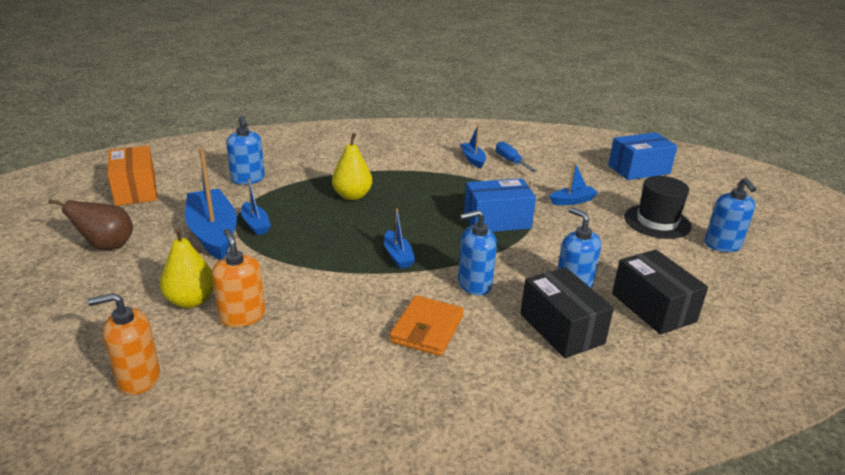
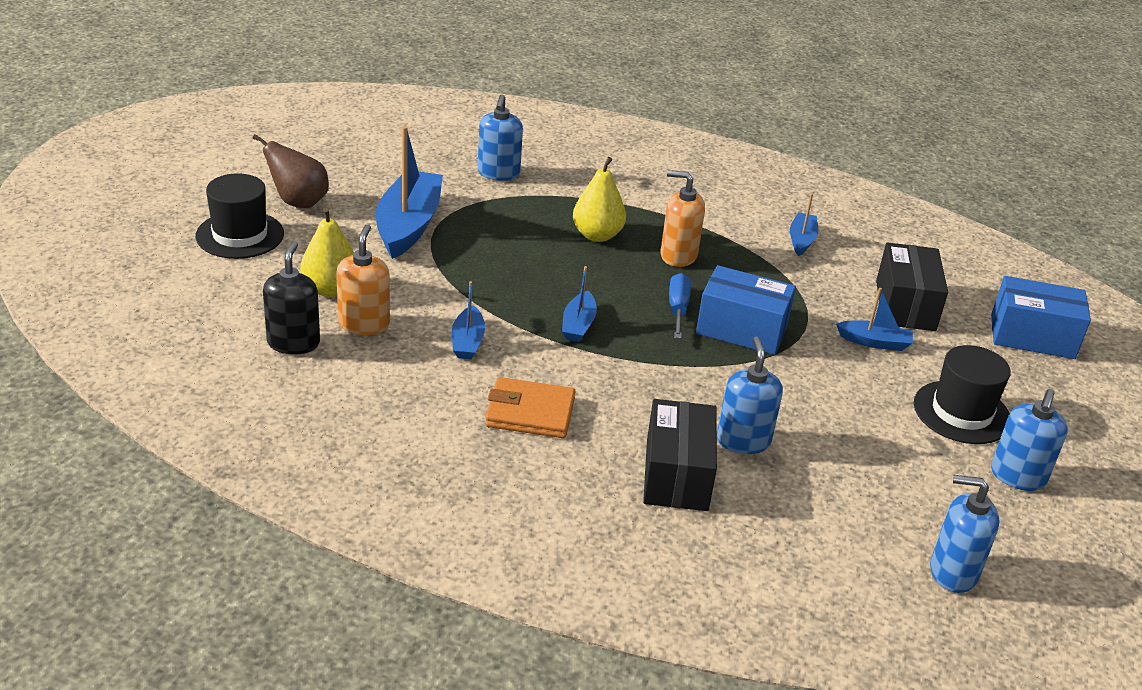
camera: 30 degrees right, 5 degrees up
orange soap dispenser [88,293,160,395] -> orange soap dispenser moved to [660,170,705,267]
orange box [108,146,157,206] -> none
blue boat [241,179,271,235] -> blue boat moved to [452,281,485,359]
orange wallet [390,295,464,356] -> orange wallet turned 45 degrees clockwise [485,377,576,438]
blue soap dispenser [458,210,497,296] -> blue soap dispenser moved to [930,475,1000,593]
blue screwdriver [496,141,537,172] -> blue screwdriver moved to [669,273,691,339]
black box [612,250,708,335] -> black box moved to [876,242,948,331]
none -> black hat [195,173,284,259]
none -> black soap dispenser [263,241,320,355]

